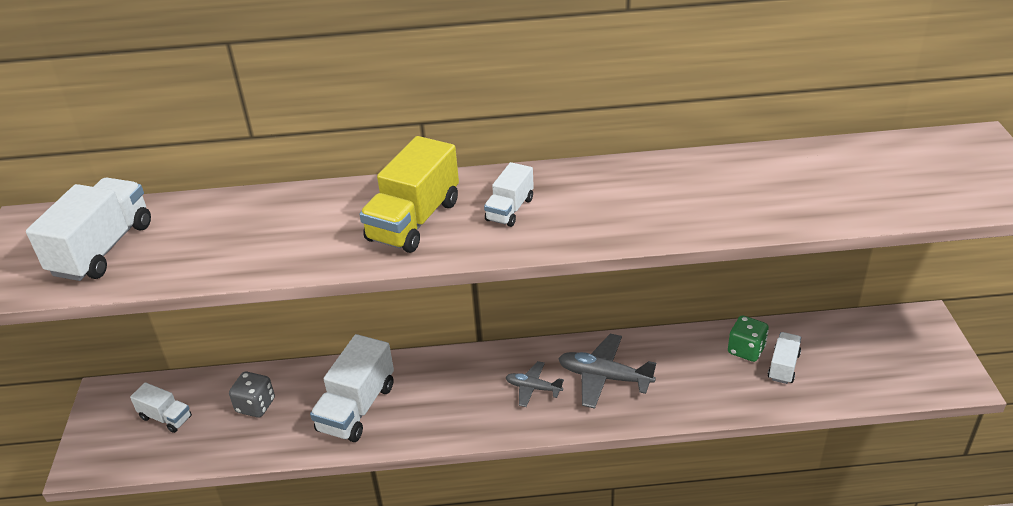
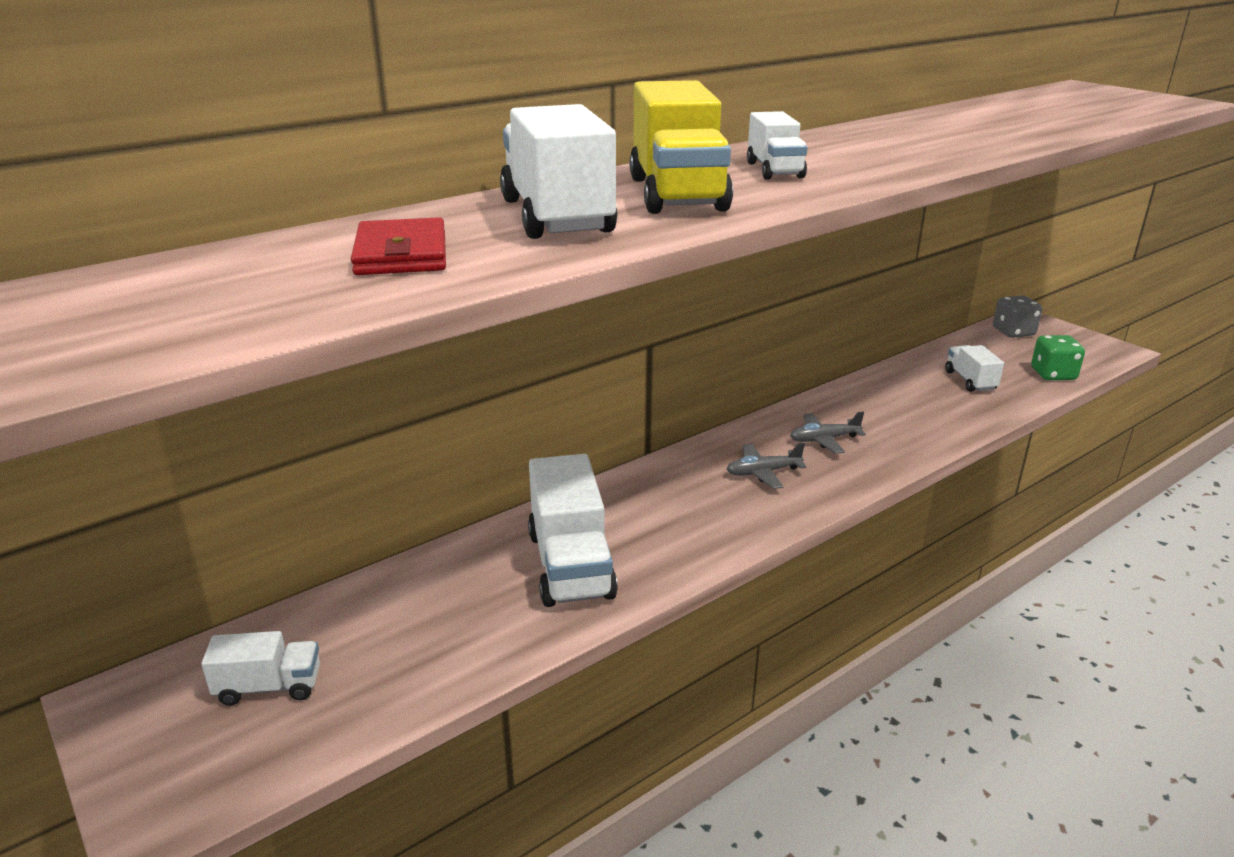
camera: 35 degrees left, 10 degrees down
white truck [26,177,151,281] -> white truck moved to [500,104,617,239]
grey dice [229,372,275,417] -> grey dice moved to [993,295,1042,338]
grey plane [558,333,656,409] -> grey plane [790,411,866,454], size x0.60
green dice [728,316,769,362] -> green dice moved to [1031,335,1085,380]
none -> red wallet [351,217,446,275]

